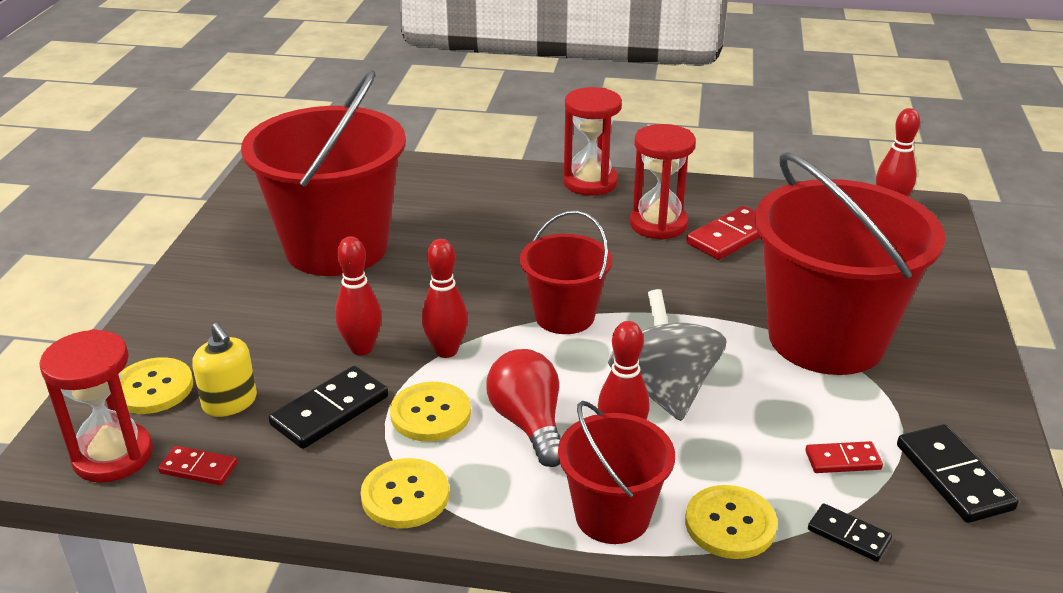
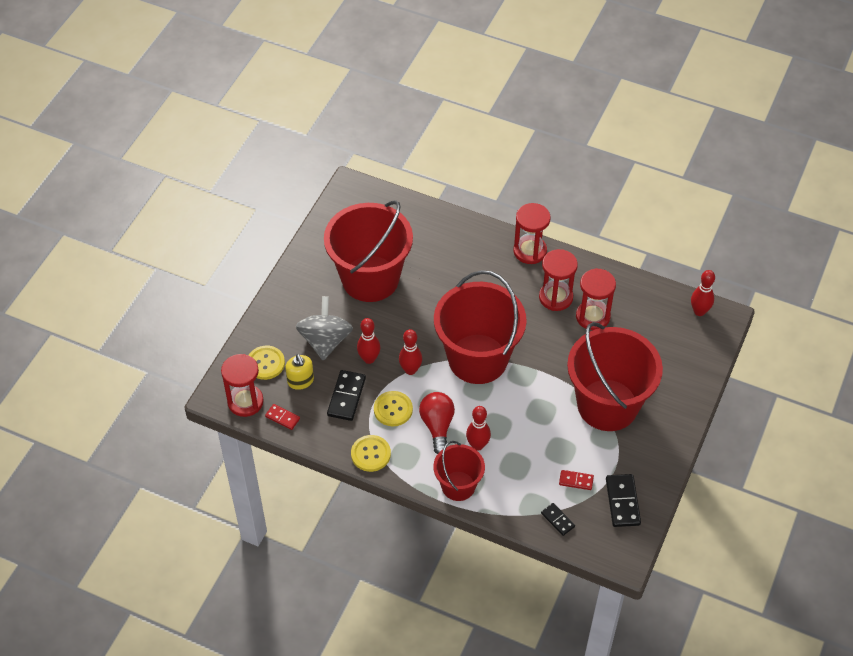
camera: 15 degrees right, 20 degrees up
black domino [269,366,388,449] -> black domino turned 45 degrees counterclockwise [327,370,366,421]
red bucket [520,210,612,334] -> red bucket [434,270,527,384], size x1.87
grey spinning top [608,289,726,421] -> grey spinning top moved to [296,296,353,361]
yellow button [685,485,777,559] -> none
red domino [686,206,760,260] -> red hourglass [576,268,616,330]

